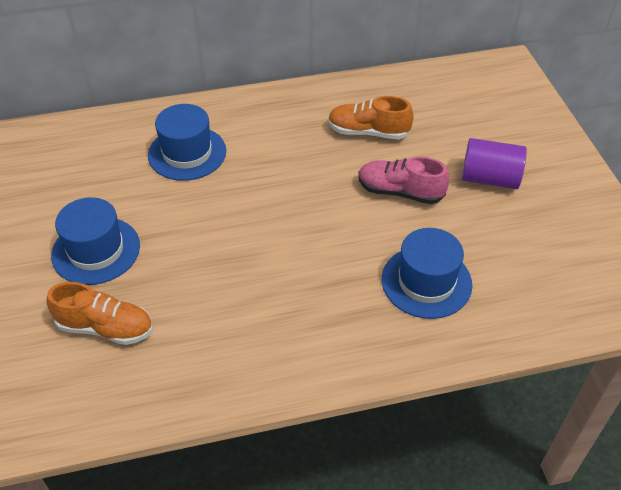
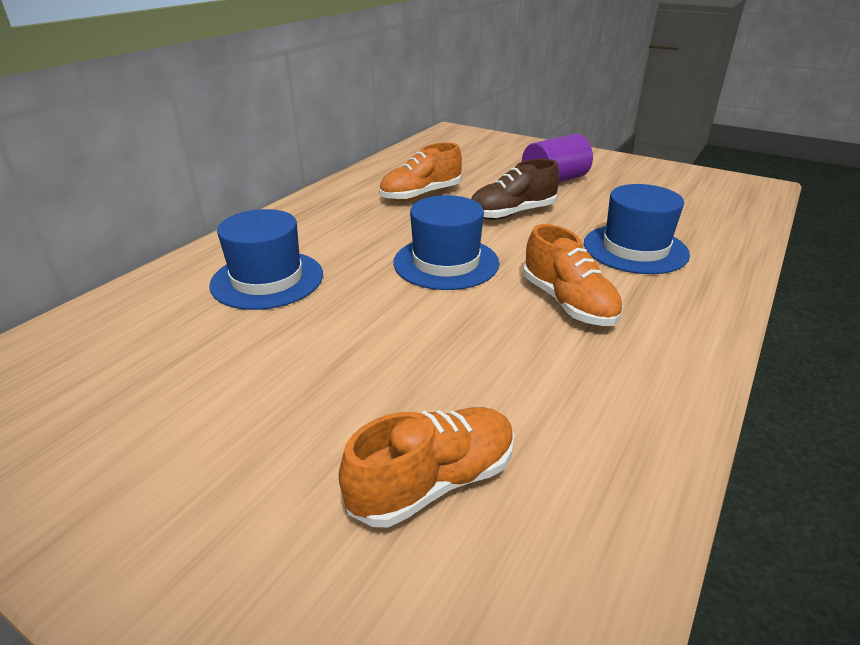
camera: 45 degrees left, 15 degrees down
blue hat [51,197,140,285] -> blue hat moved to [393,195,499,290]
pink shoe [358,157,449,204] -> brown shoe [471,159,559,220]
none -> orange shoe [523,224,623,326]

